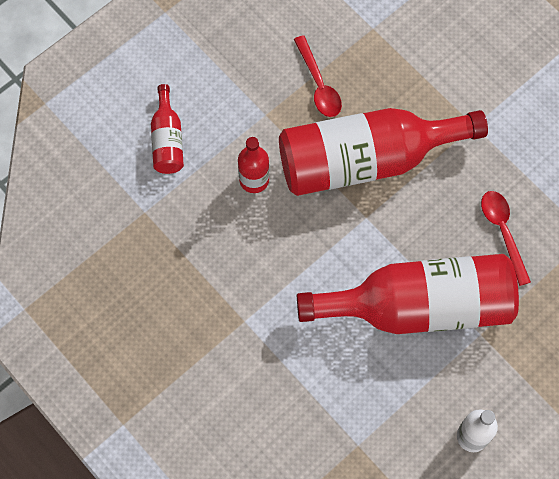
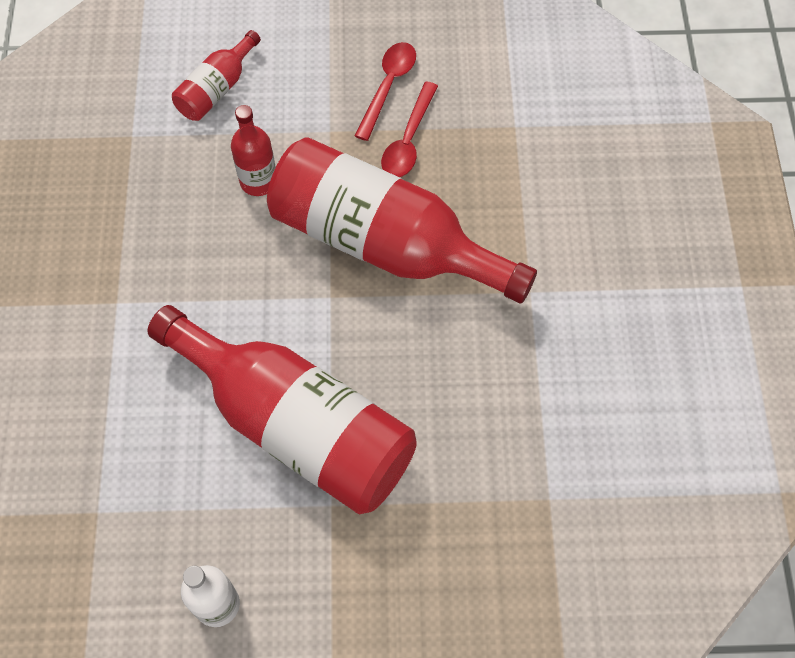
camera: 40 degrees right, 5 degrees down
red spoon [481,191,531,286] -> red spoon moved to [355,42,416,141]

